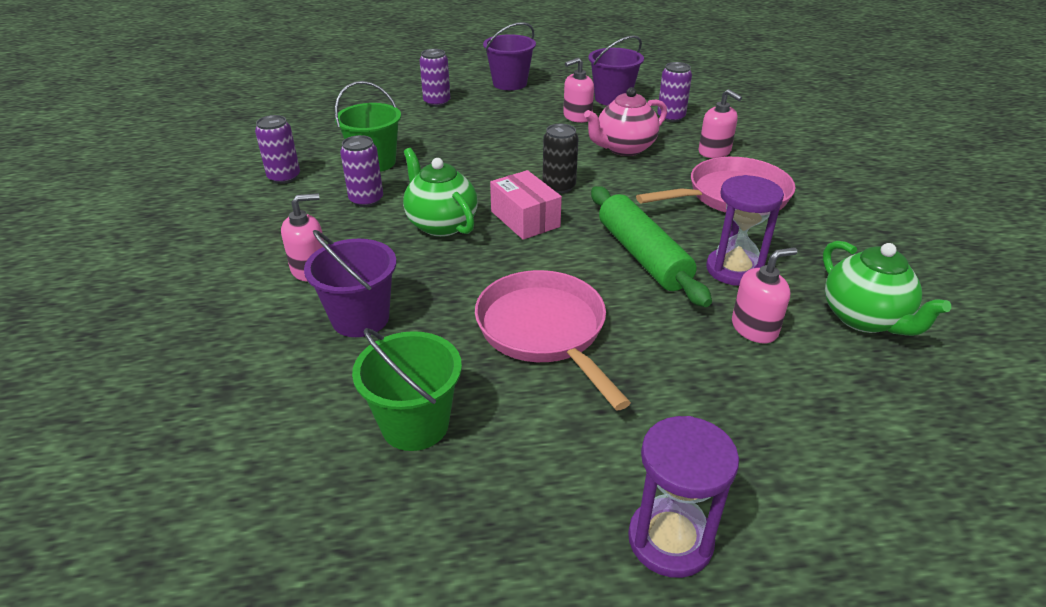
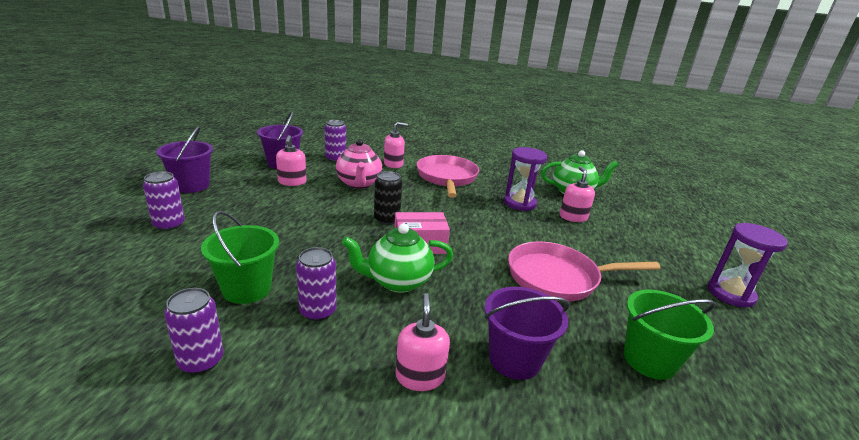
camera: 70 degrees left, 10 degrees down
green rolling pin [591,186,712,307] -> none

